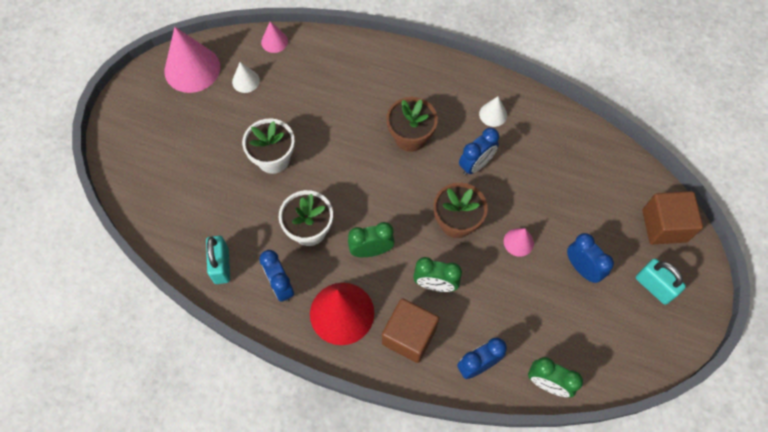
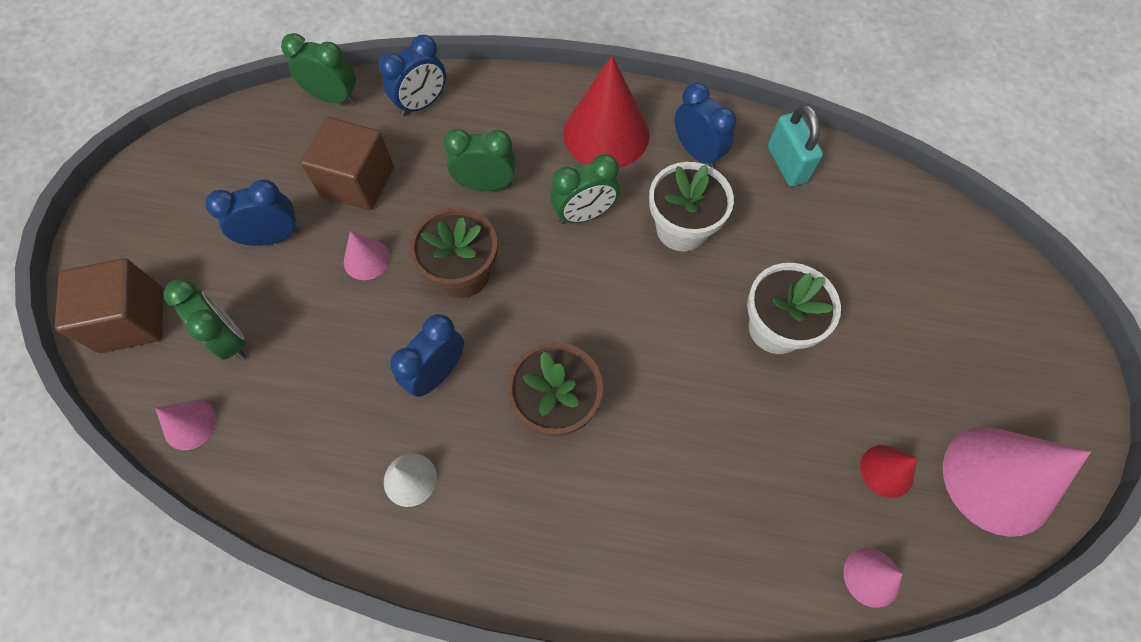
camera: 170 degrees right, 0 degrees up
white cone [232,62,260,93] -> red cone [860,445,917,498]
brown cube [382,298,439,363] -> brown cube moved to [300,117,394,211]
blue clock [567,233,614,283] -> blue clock turned 120 degrees clockwise [205,179,299,246]
turquoise padlock [636,259,686,305] -> none
none -> pink cone [155,400,216,450]
none -> green clock [164,279,246,360]

